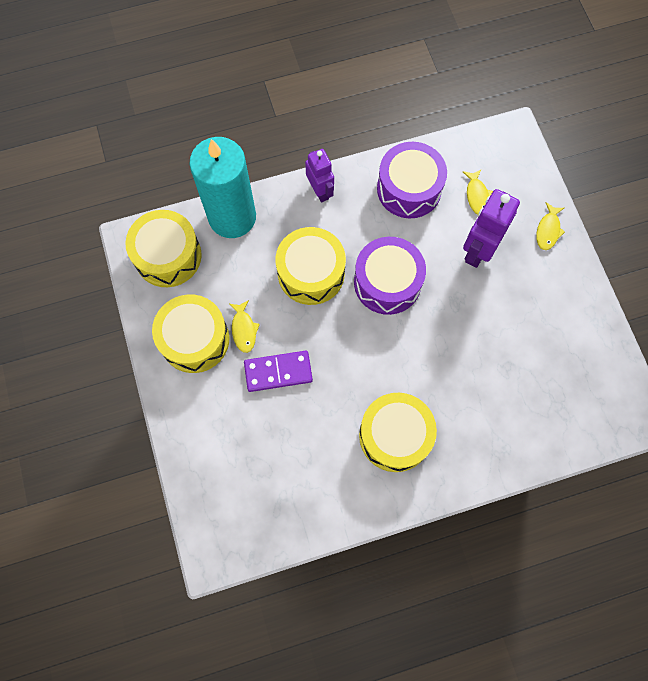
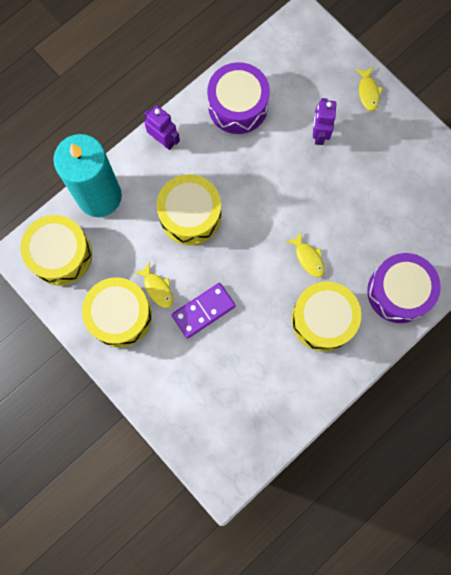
camera: 25 degrees left, 5 degrees up
purple drum [354,237,426,315] -> purple drum moved to [367,253,441,323]
yellow fish [463,169,493,215] -> yellow fish moved to [286,231,325,278]
purple robot [463,189,520,268] -> purple robot [313,98,336,145], size x0.67

